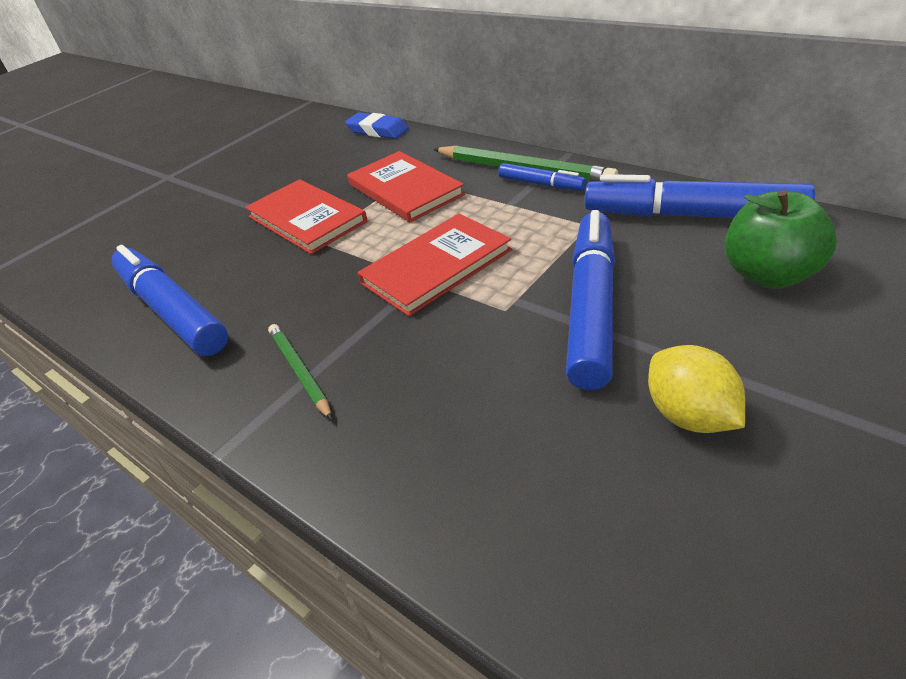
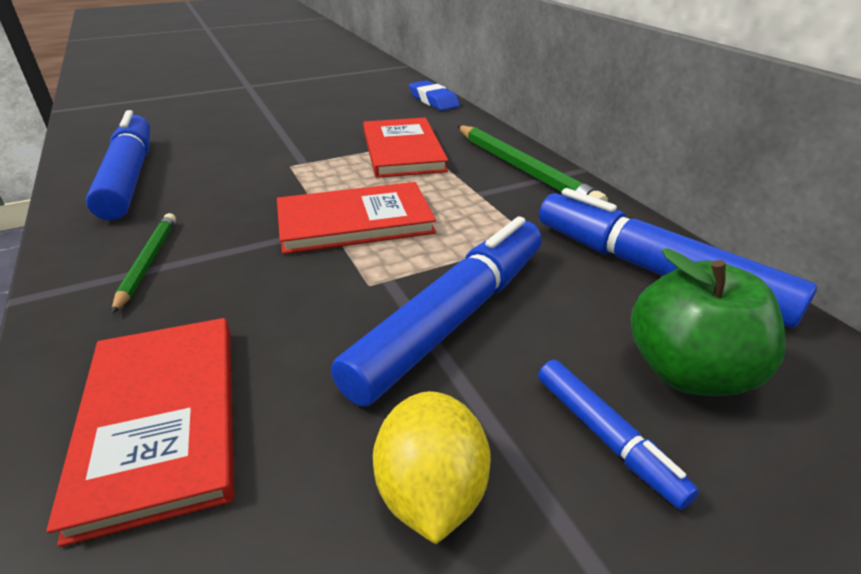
camera: 20 degrees right, 5 degrees down
red book [245,179,367,254] -> red book moved to [46,318,234,547]
blue marker [498,163,586,191] -> blue marker moved to [538,359,699,510]

